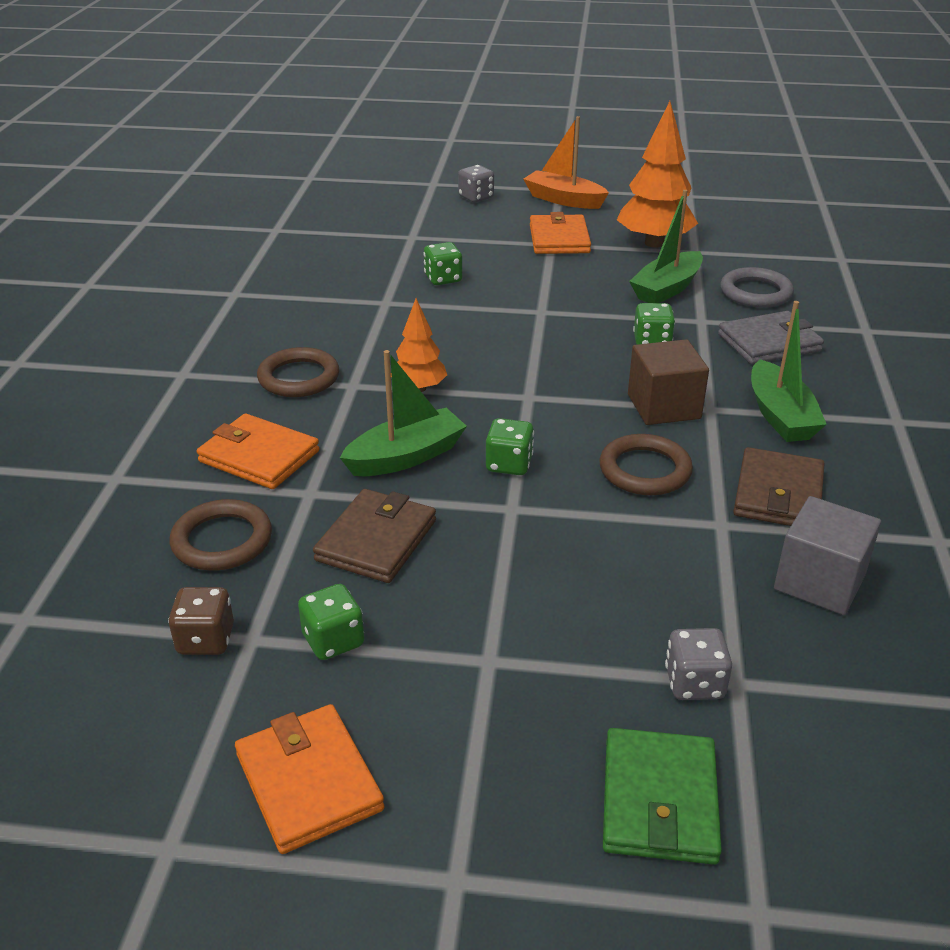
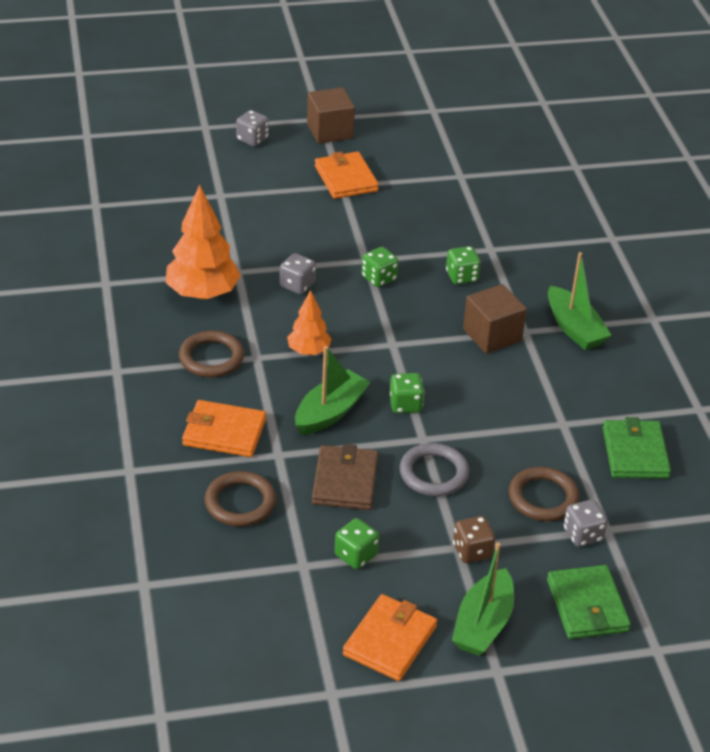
camera: 20 degrees left, 5 degrees up
brown dice [168,587,234,655] -> brown dice moved to [453,516,495,563]
orange wallet [235,704,384,854] -> orange wallet turned 75 degrees clockwise [343,594,437,681]
green dice [423,242,462,285] -> green dice moved to [362,247,398,287]
orange boat [523,116,609,209] -> brown cube [307,87,355,144]
brown ring [599,434,693,495] -> brown ring moved to [509,467,579,521]
orange tree [617,101,698,248] -> orange tree moved to [165,185,241,300]
green boat [629,190,703,303] -> green boat moved to [452,542,514,656]
grey wallet [718,311,824,364] -> none
grey ring [720,267,794,308] -> grey ring moved to [400,443,469,496]
brown wallet [733,447,825,526] -> none
grey cube [774,496,881,615] -> green wallet [603,417,671,479]
none -> grey dice [279,253,316,294]

